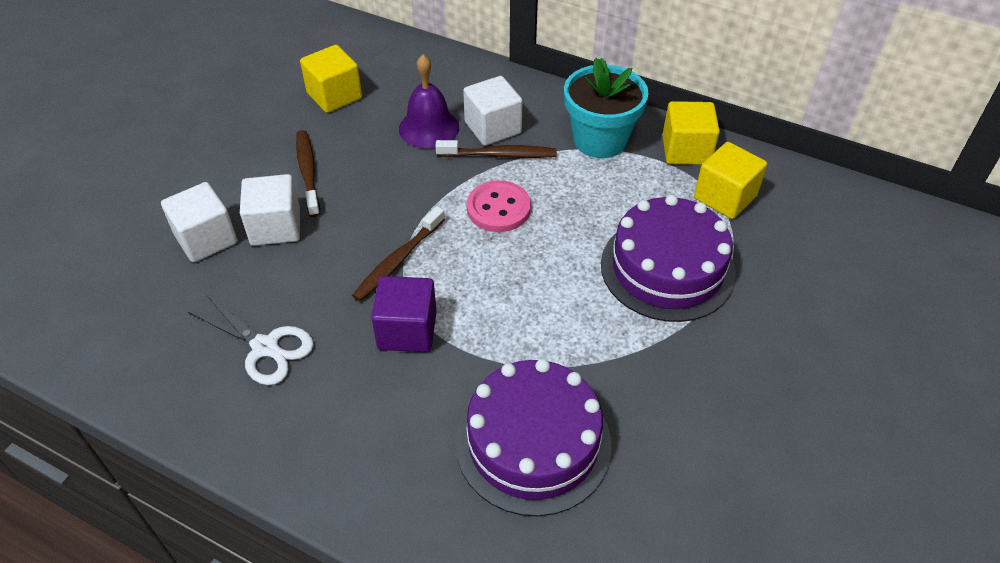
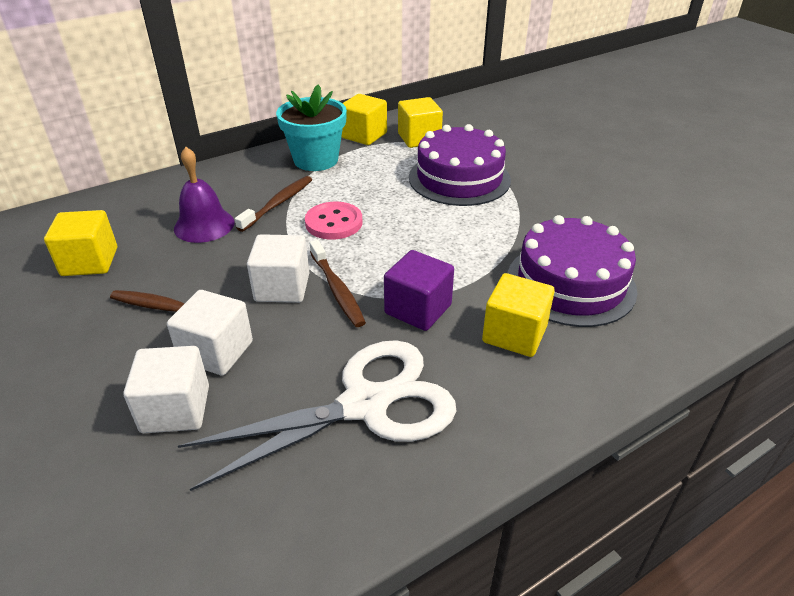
camera: 60 degrees left, 10 degrees down
white scissors [188,295,314,385] -> white scissors [178,340,456,491], size x1.71
white cube [463,76,523,146] -> white cube moved to [247,234,310,303]
none -> yellow cube [482,273,555,357]

